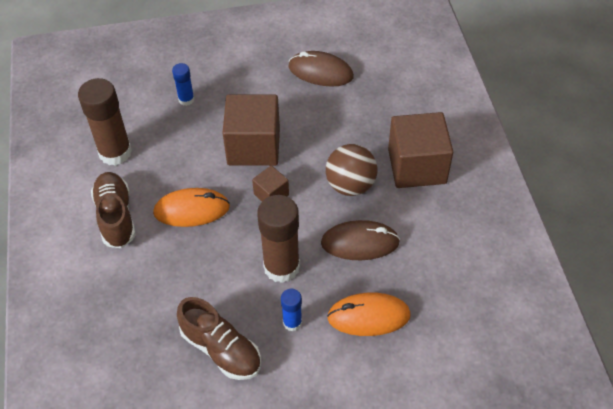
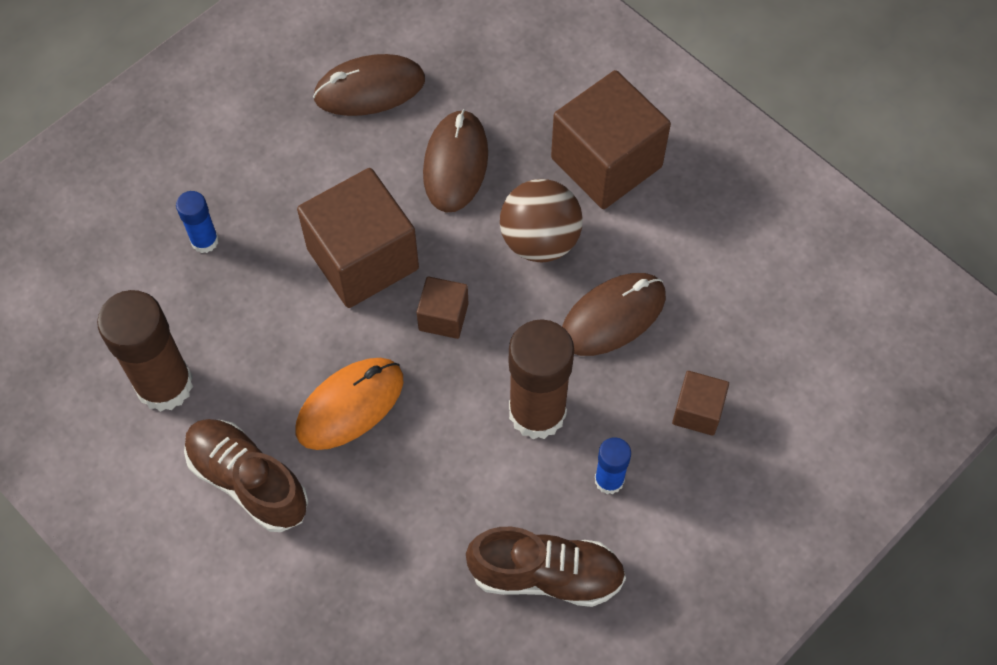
camera: 35 degrees left, 10 degrees up
orange mouse [327,293,411,336] -> brown cube [672,371,729,436]
none -> brown mouse [423,109,488,213]

